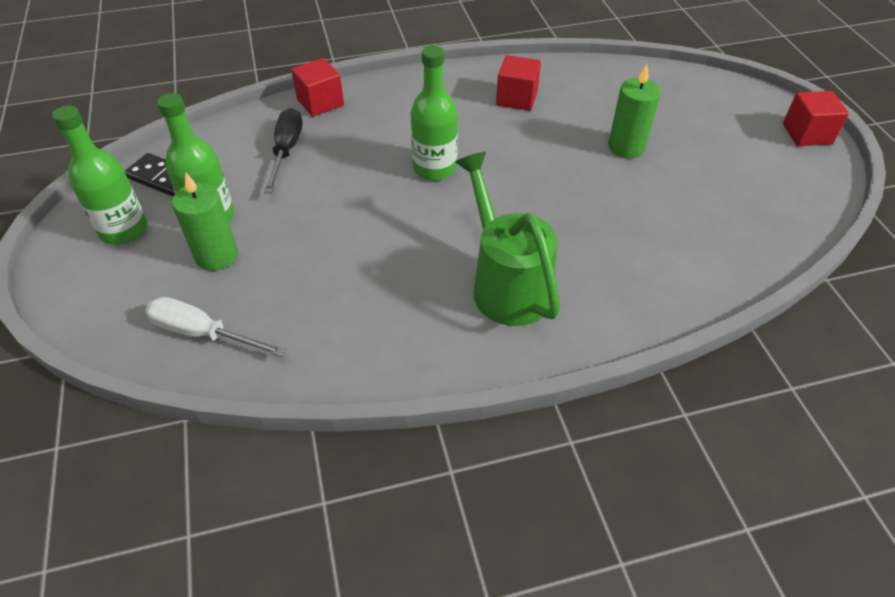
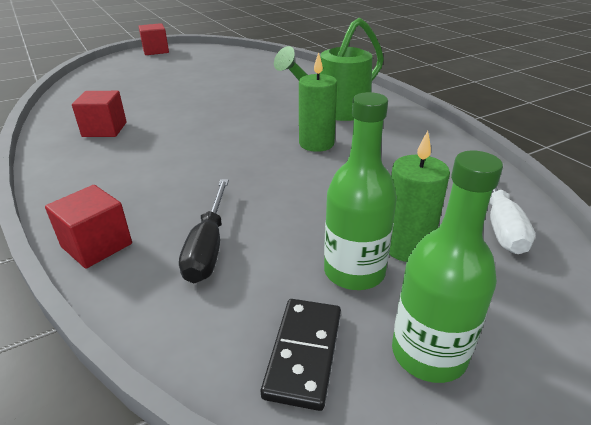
camera: 105 degrees left, 15 degrees down
black screwdriver [264,108,302,193] -> black screwdriver turned 75 degrees counterclockwise [179,179,229,283]
green bottle [410,46,458,181] -> none
green candle [608,64,661,158] -> green candle moved to [299,52,337,152]

